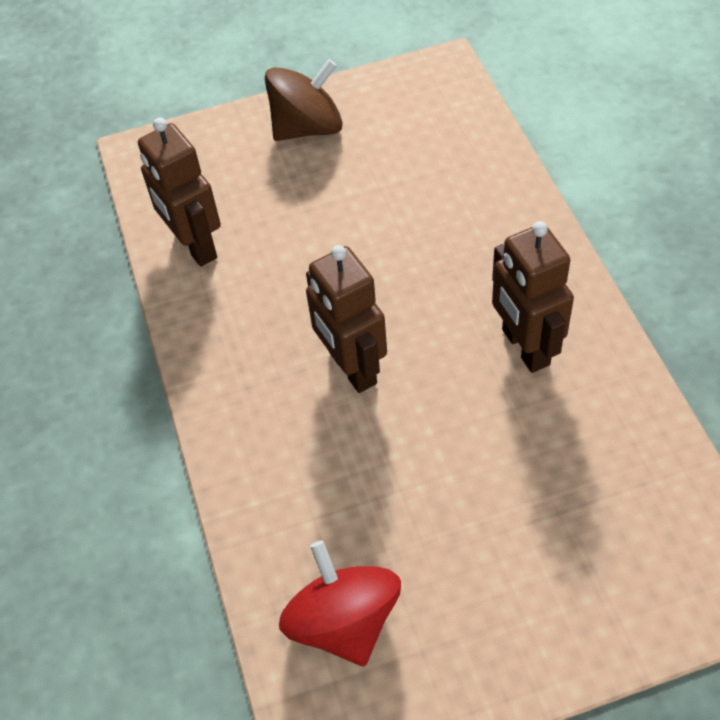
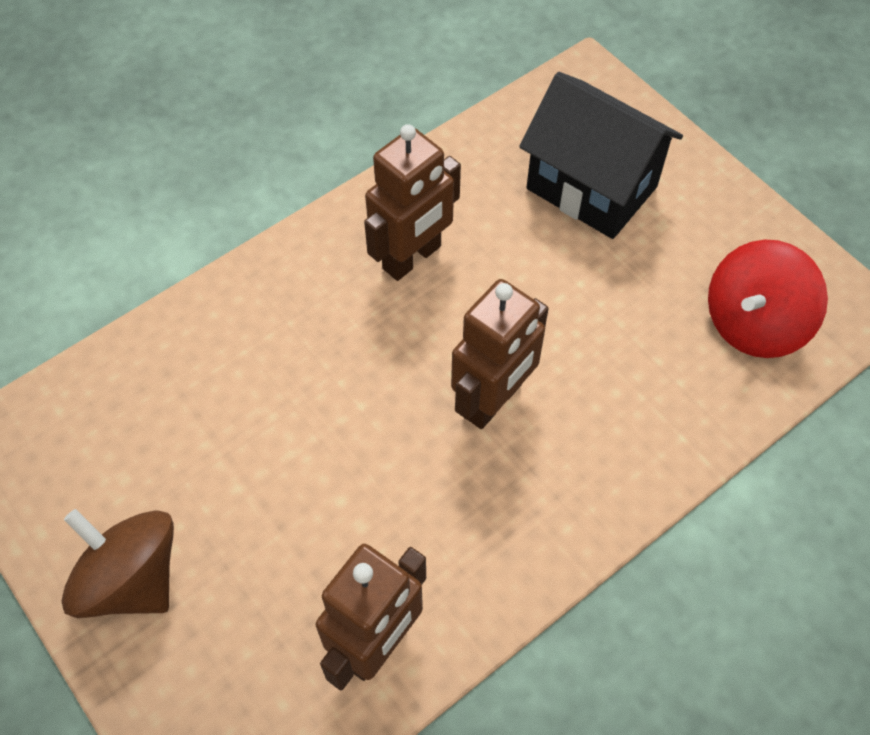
camera: 115 degrees left, 5 degrees up
none -> black house [519,72,683,239]

